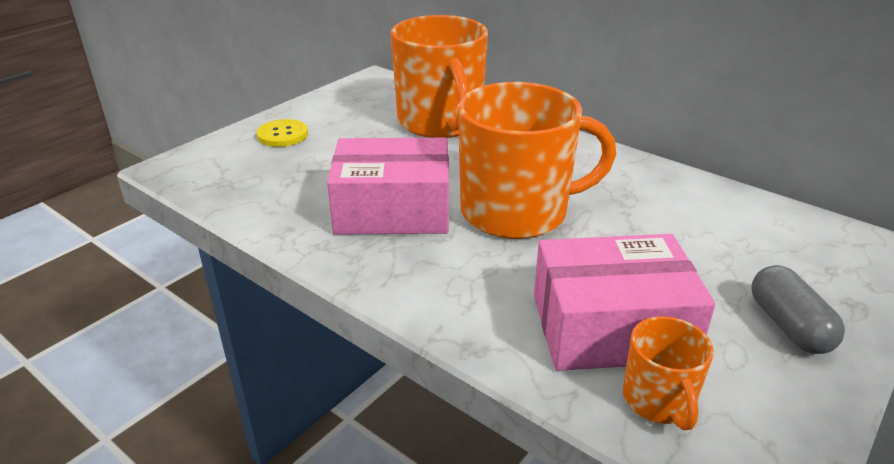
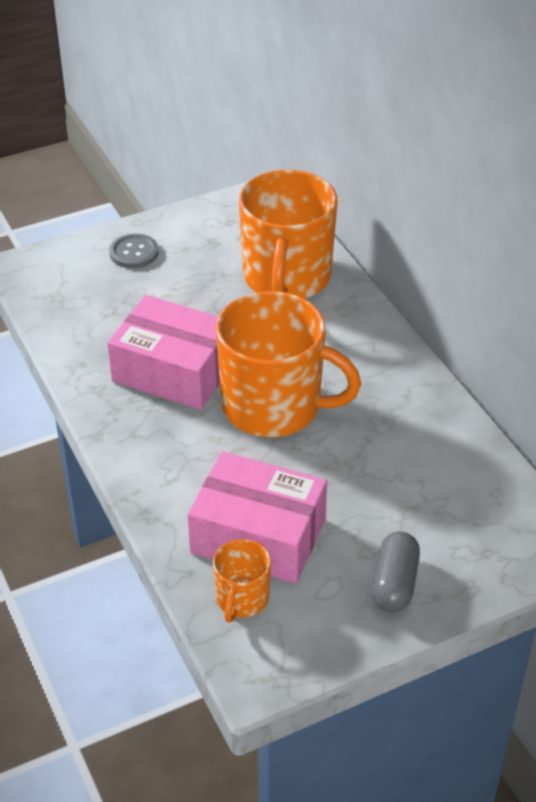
camera: 25 degrees right, 10 degrees up
yellow button [257,119,308,147] -> grey button [109,234,159,268]

